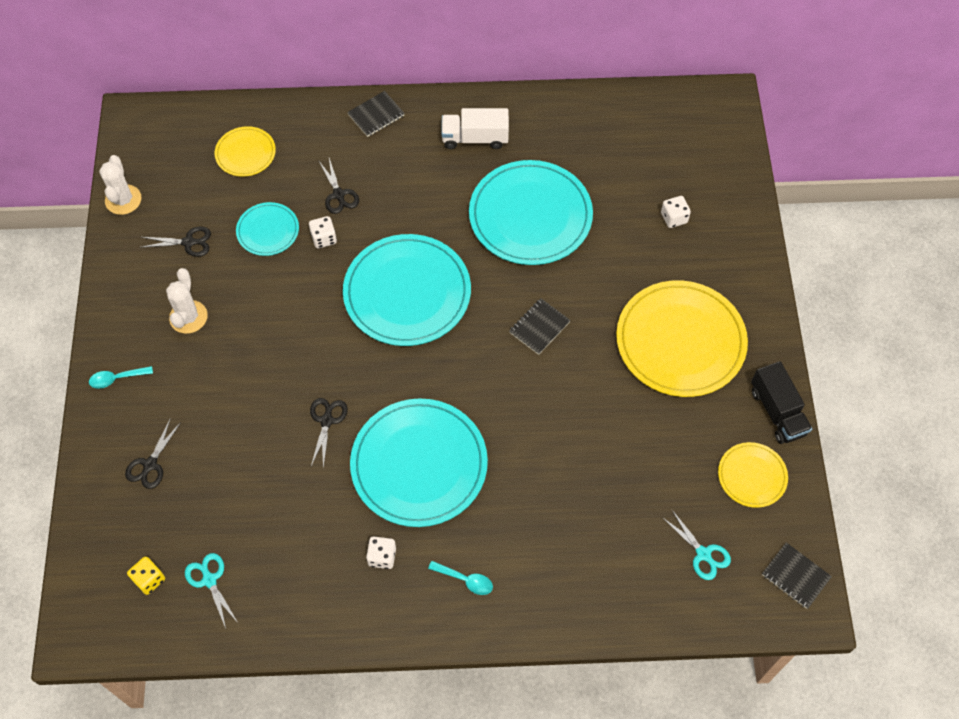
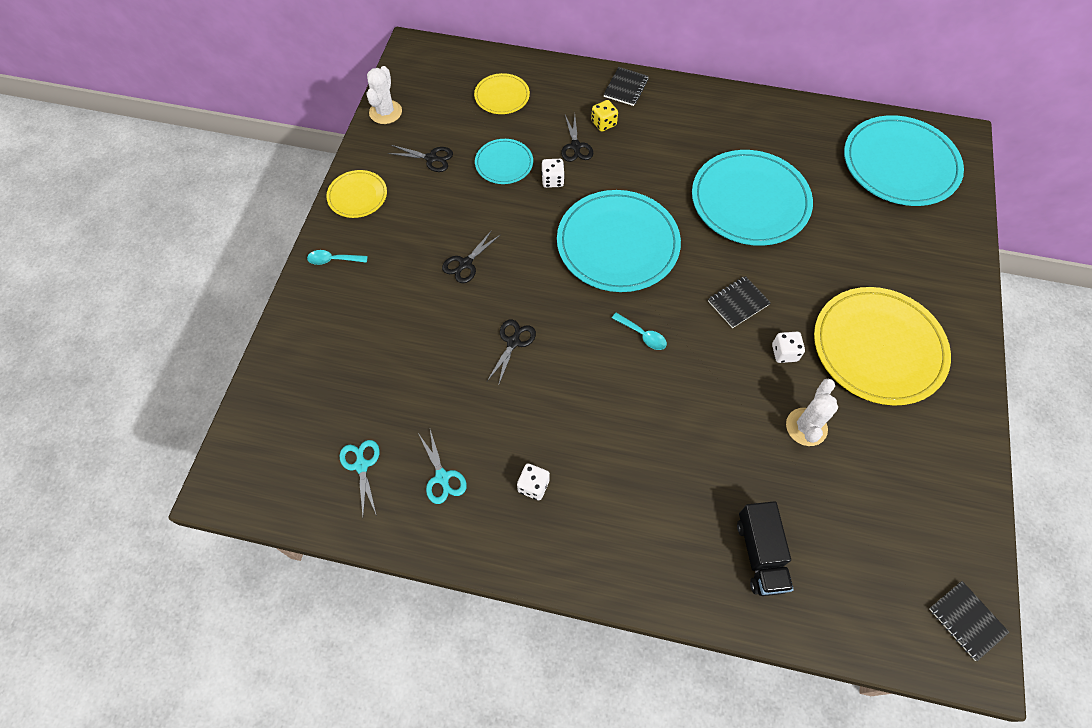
camera: 15 degrees right, 0 degrees up
black scissors [125,418,181,489] -> black scissors moved to [442,230,500,283]
yellow dice [127,557,165,595] -> yellow dice moved to [591,100,618,132]
white cactus [166,268,208,334] -> white cactus moved to [786,379,838,446]
black notebook [347,91,405,137] -> black notebook turned 45 degrees counterclockwise [603,67,649,106]
turquoise plate [350,399,488,527] -> turquoise plate moved to [844,115,964,206]
turquoise spoon [428,561,493,595] -> turquoise spoon moved to [612,313,667,350]
white truck [441,108,509,149] -> none
white dice [661,196,691,228] -> white dice moved to [772,332,805,363]
turquoise scissors [662,510,731,580] -> turquoise scissors moved to [418,430,467,504]
yellow plate [718,442,788,508] -> yellow plate moved to [326,170,387,218]
black truck [751,361,812,444] -> black truck moved to [737,501,794,596]

